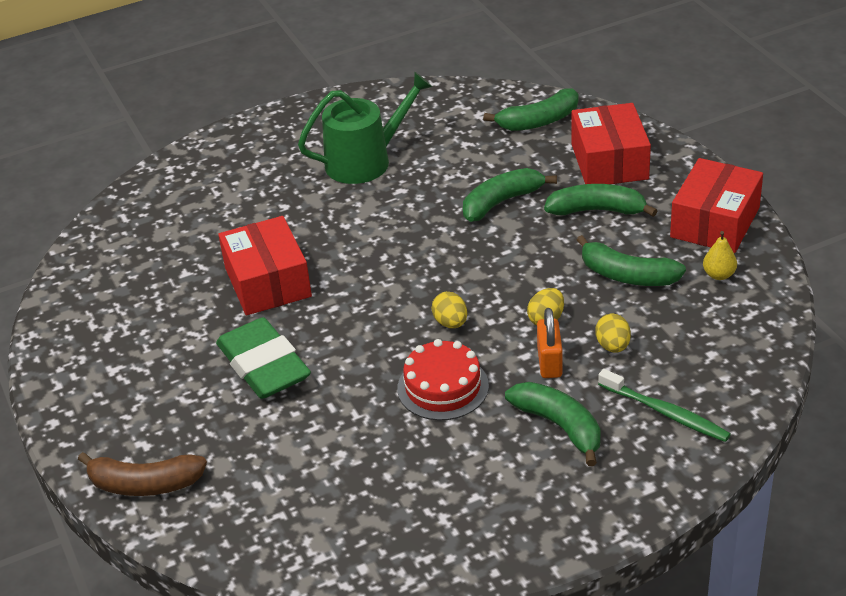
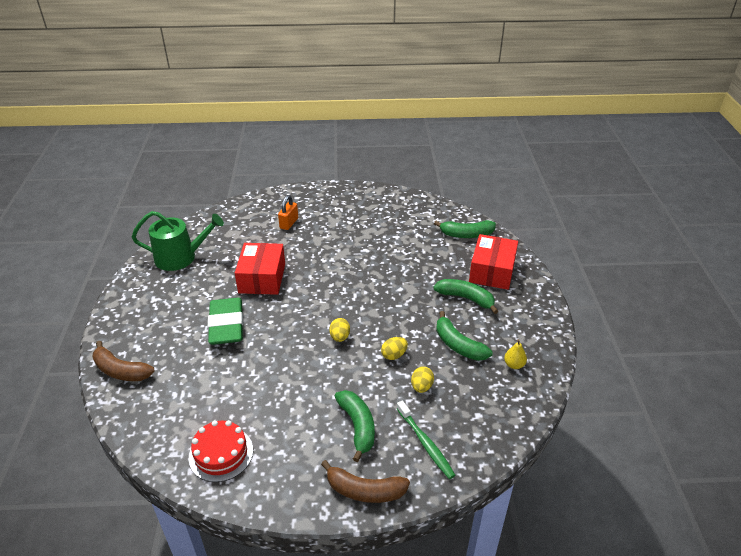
camera: 20 degrees right, 0 degrees up
green watering can [298,72,433,184] -> green watering can moved to [132,211,224,271]
red cake [397,339,489,420] -> red cake moved to [189,420,253,482]
green banana [463,168,557,222] -> none
orange padlock [537,308,563,378] -> orange padlock moved to [278,195,298,230]
red box [670,158,763,253] -> none
none -> brown banana [321,460,410,503]

